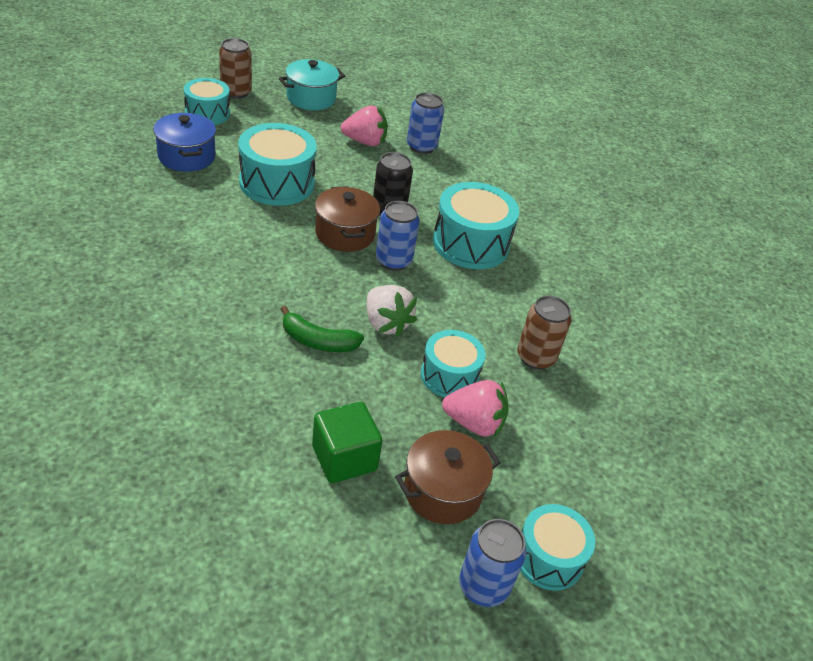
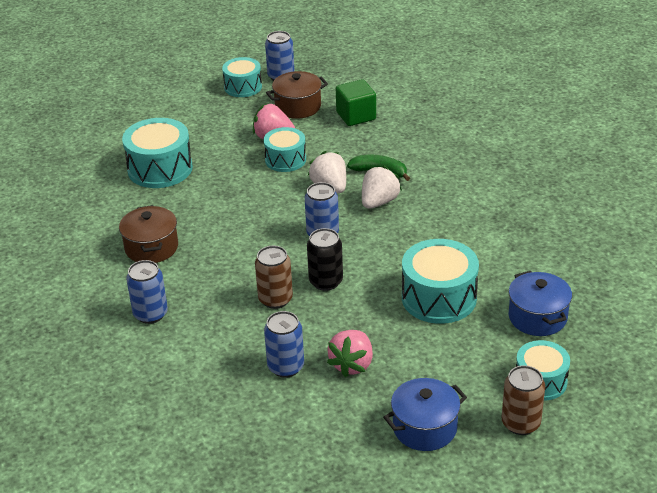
camera: 170 degrees left, 5 degrees down
turquoise pot [279,59,345,110] -> blue pot [383,378,467,451]
brown pot [315,186,380,252] -> brown pot moved to [119,205,178,263]
pink strawberry [341,105,388,146] -> pink strawberry turned 75 degrees counterclockwise [327,330,373,377]
turquoise drum [433,182,519,269] -> turquoise drum moved to [122,118,193,188]
brown can [517,296,571,370] -> brown can moved to [255,246,293,309]
none -> blue can [126,260,168,324]
none -> white strawberry [362,166,402,209]

